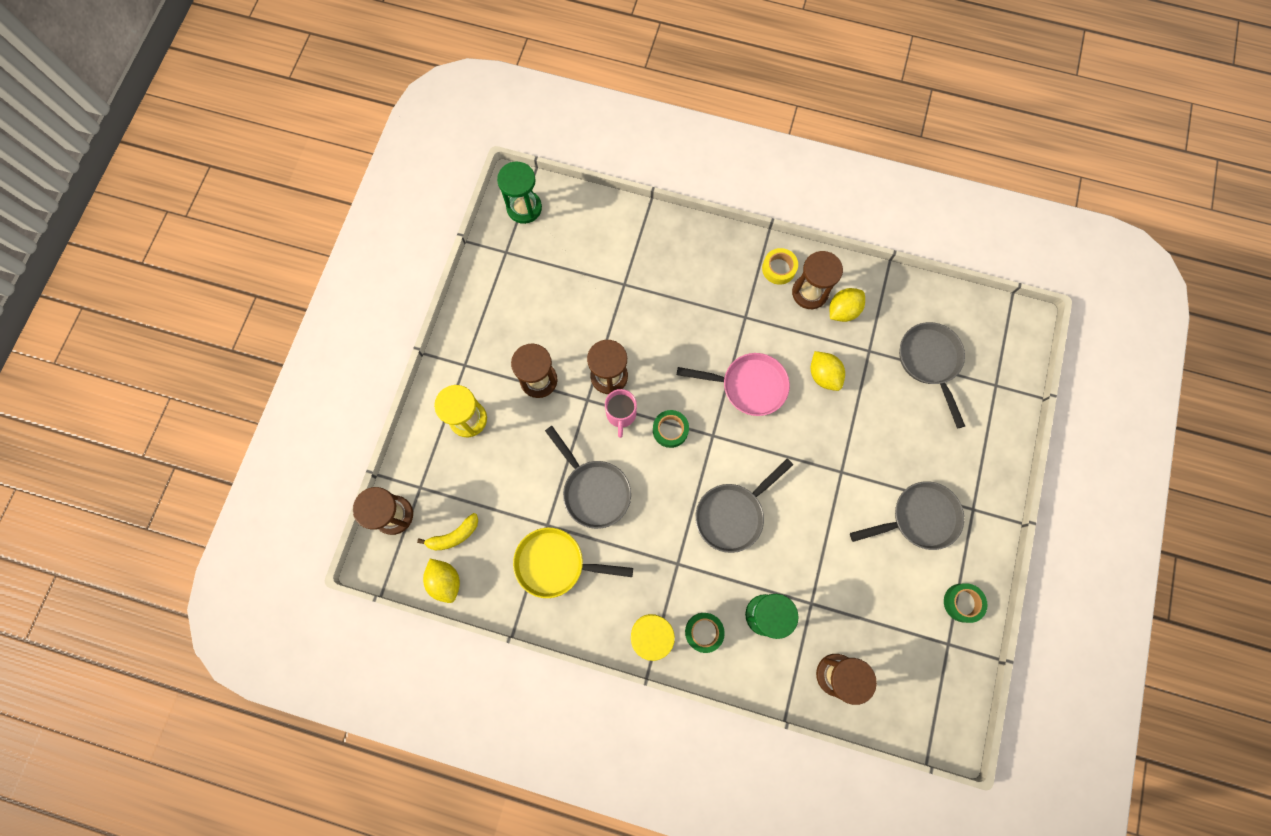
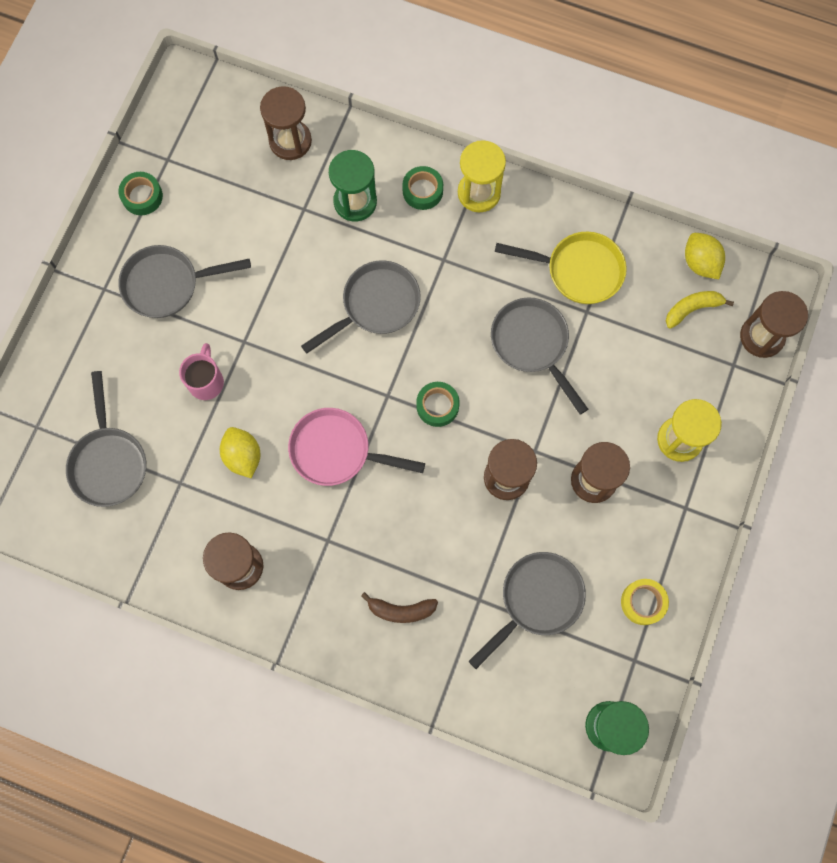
camera: 175 degrees left, 0 degrees up
pink mug [605,389,637,438] -> pink mug moved to [179,343,224,400]
yellow tape [762,248,798,285] -> yellow tape moved to [621,579,669,625]
yellow lemon [830,288,865,322] -> none
none -> brown banana [361,592,438,623]
none -> grey pan [468,552,586,669]

